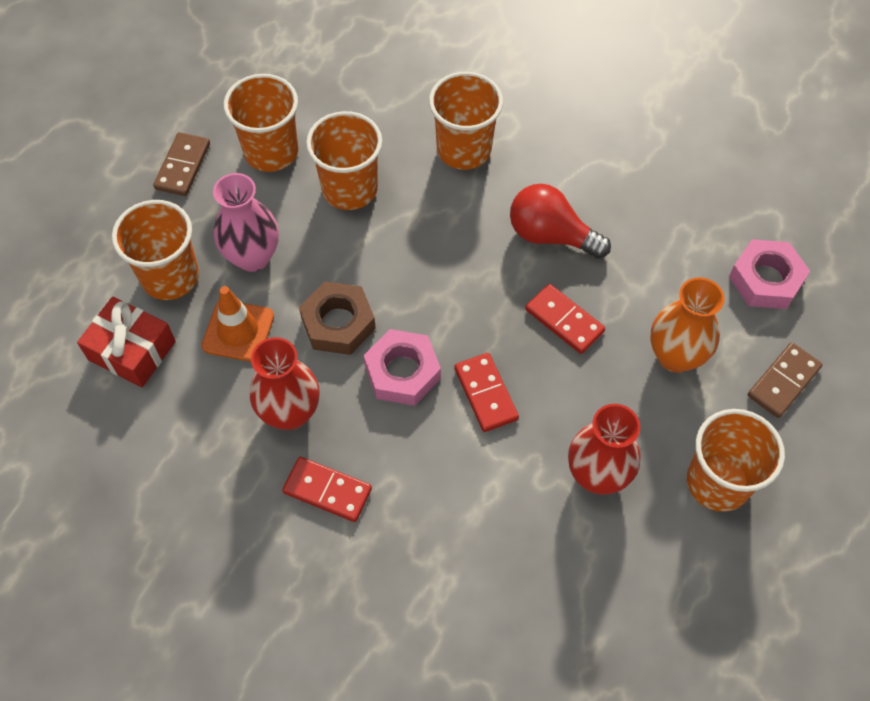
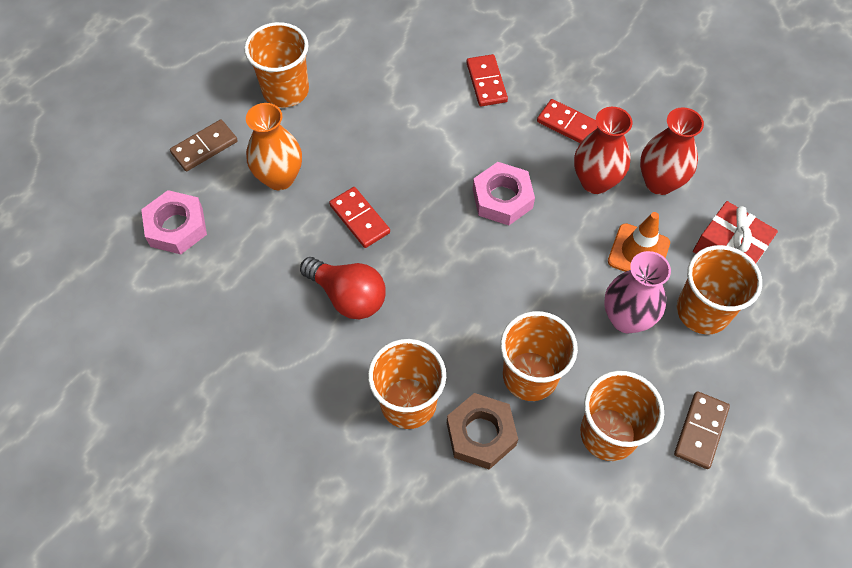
camera: 170 degrees left, 0 degrees up
brown nut [299,281,376,355] -> brown nut moved to [447,393,518,470]
red domino [454,353,519,432] -> red domino moved to [466,54,508,106]
red vase [568,404,640,495] -> red vase moved to [640,107,704,195]

